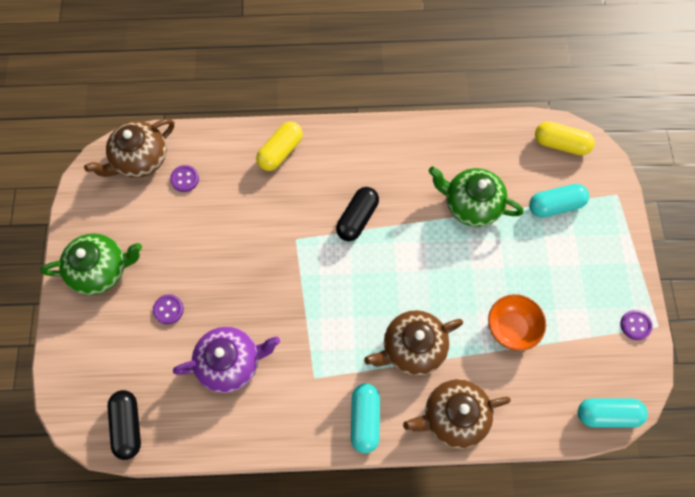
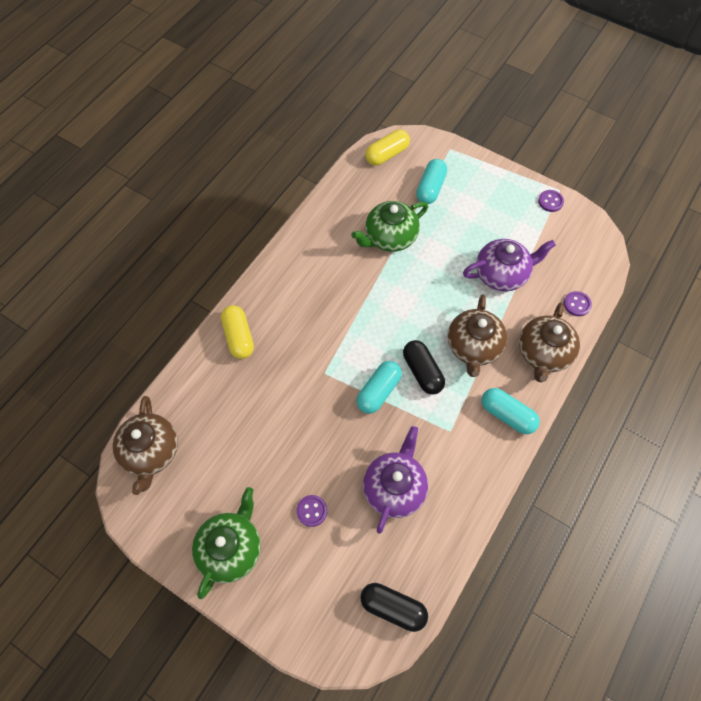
camera: 55 degrees left, 5 degrees down
purple button [170,165,199,192] -> purple button moved to [564,291,592,316]
black capsule [336,187,379,241] -> black capsule moved to [403,340,445,395]
orange bowl [488,294,546,351] -> purple teapot [463,239,556,291]
turquoise capsule [578,398,648,428] -> turquoise capsule moved to [356,361,402,414]

